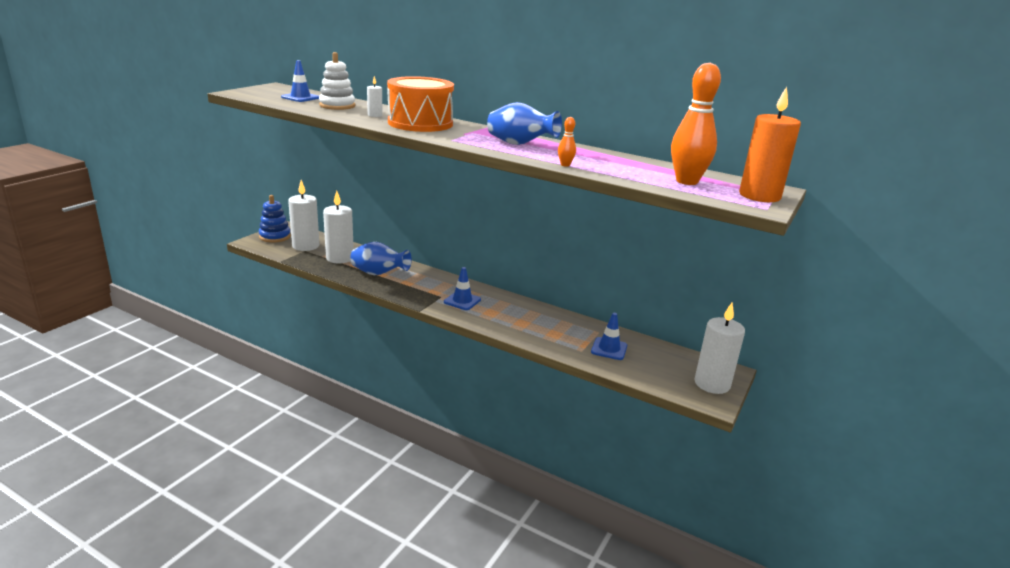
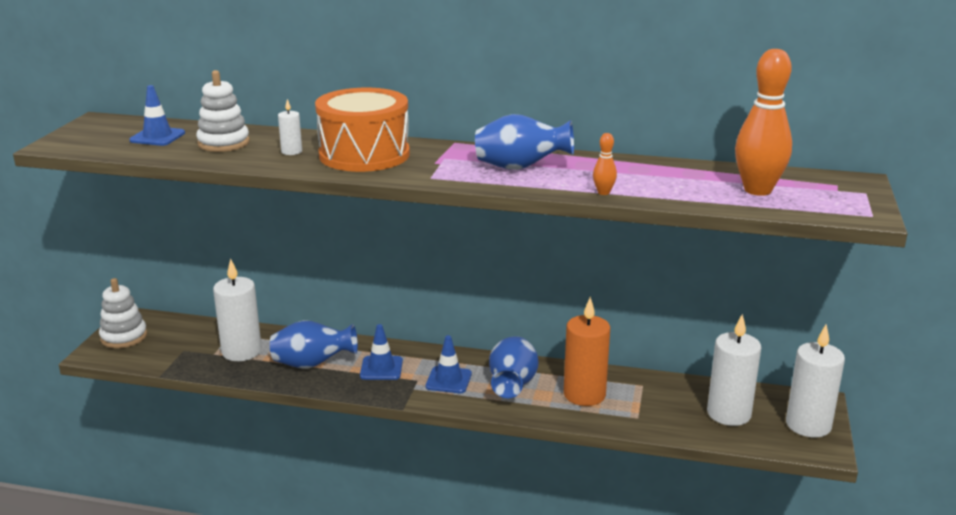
camera: 15 degrees left, 0 degrees up
blue stacking toy [259,195,291,242] -> white stacking toy [99,278,147,348]
white candle [288,180,319,251] -> white candle moved to [707,314,761,426]
blue traffic cone [591,313,627,360] -> blue traffic cone moved to [360,324,403,380]
orange candle [739,87,801,202] -> orange candle moved to [564,297,610,406]
none -> blue vase [489,336,538,398]

